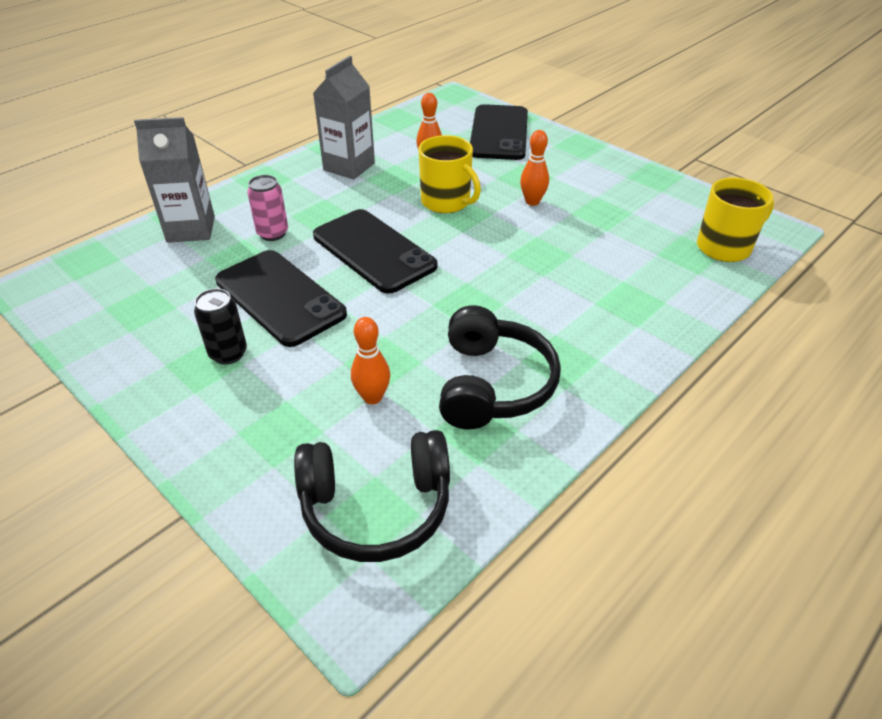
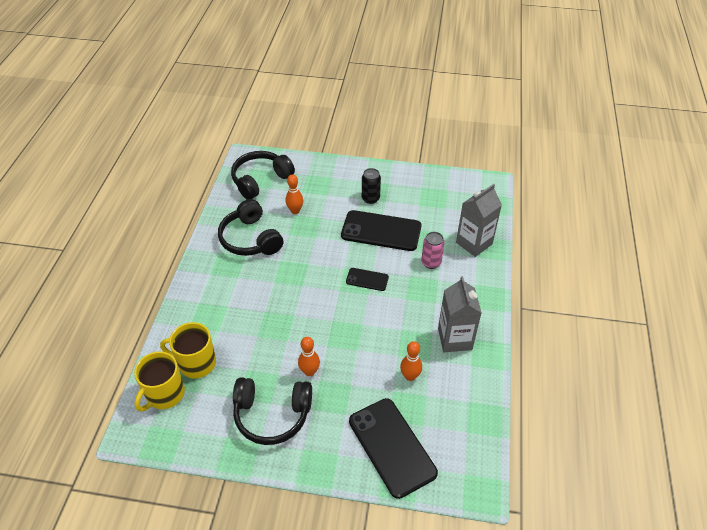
camera: 145 degrees right, 5 degrees up
black phone [313,209,438,294] -> black phone [346,268,389,291], size x0.50
yellow mug [419,135,481,213] -> yellow mug moved to [160,322,216,378]
none -> black headphones [233,377,312,445]

